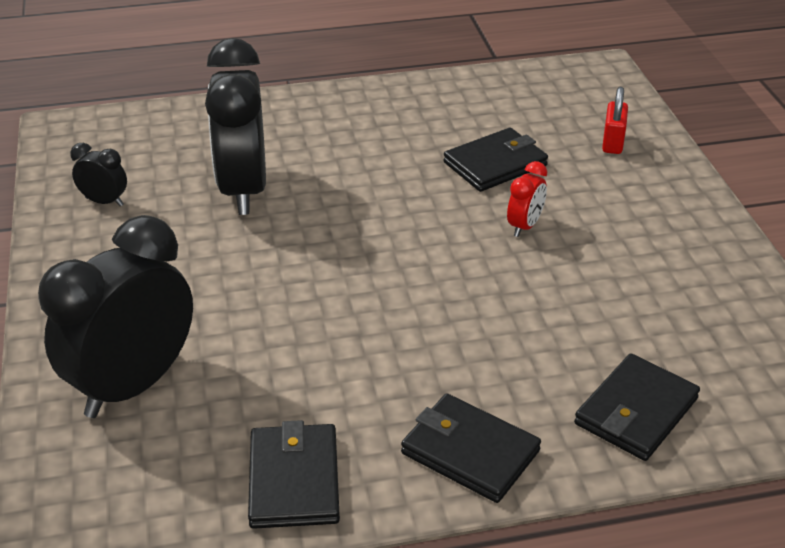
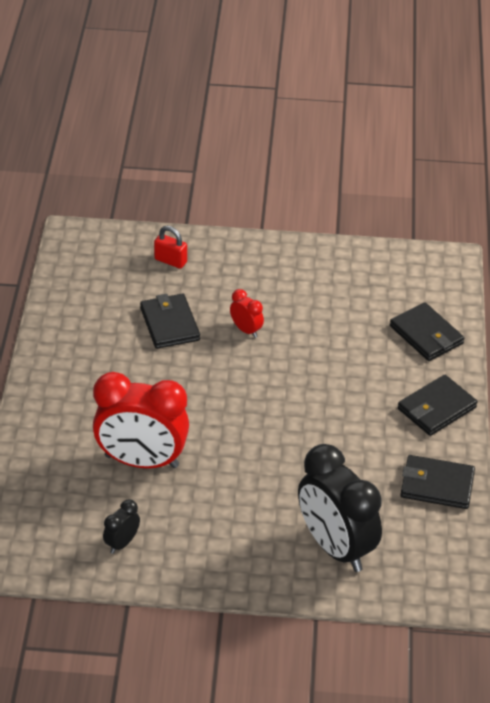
camera: 75 degrees left, 5 degrees up
black clock [205,38,266,215] -> red clock [93,372,189,468]

